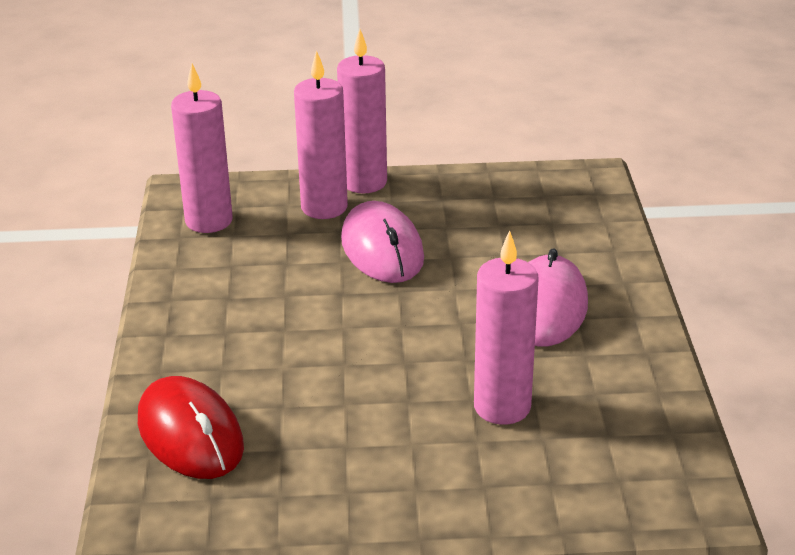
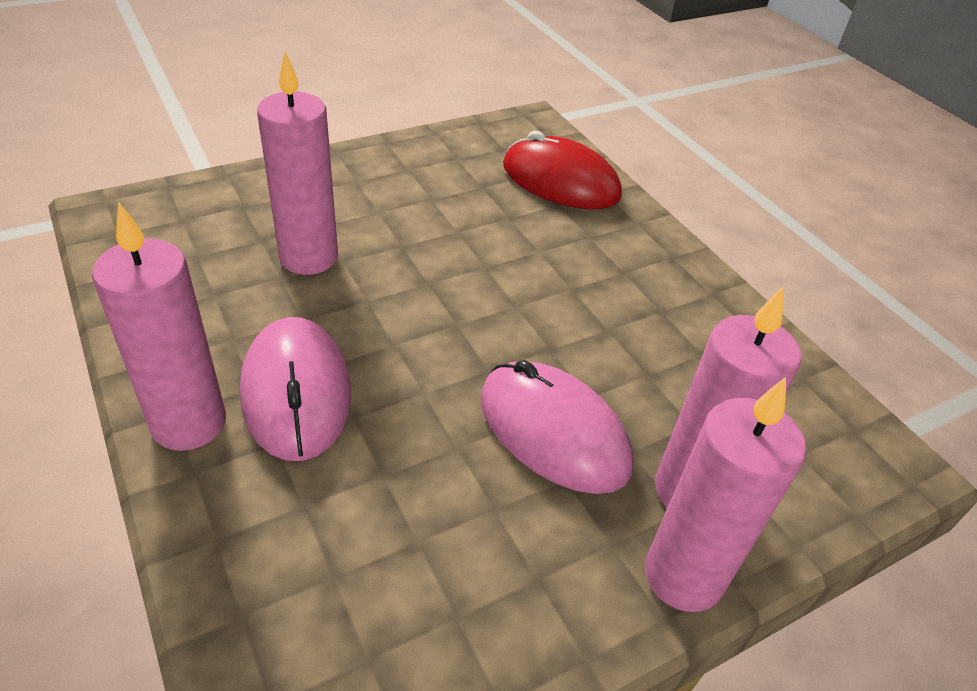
camera: 150 degrees right, 10 degrees up
pink candle [171,64,233,233] -> pink candle moved to [92,203,226,451]

